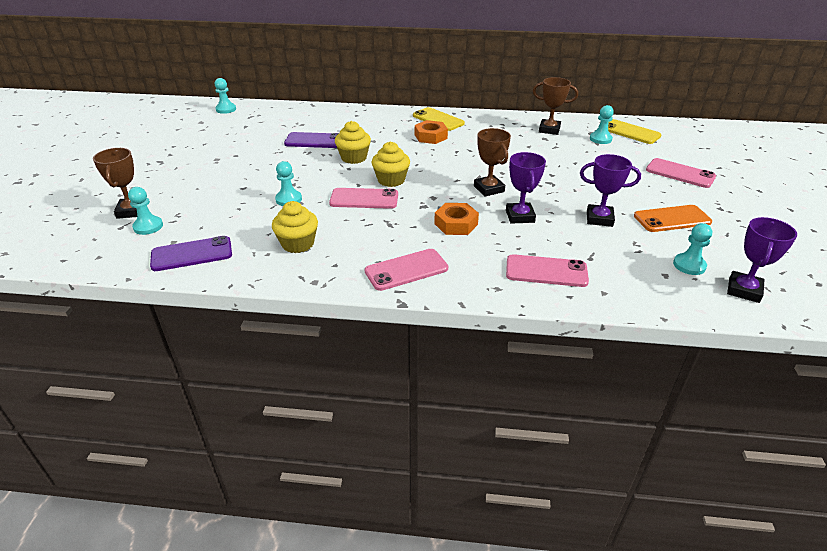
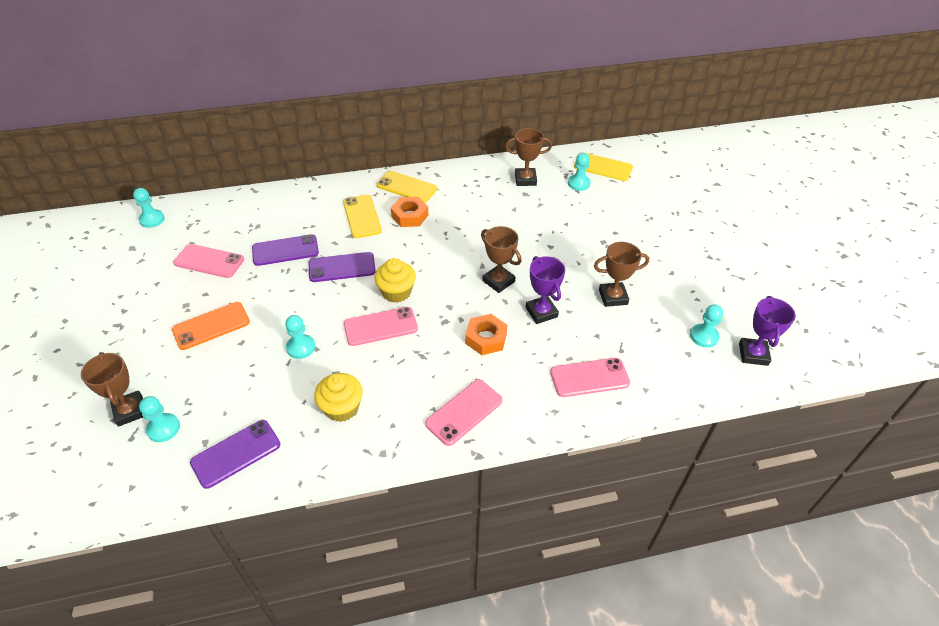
camera: 20 degrees left, 10 degrees up
yellow cupcake [335,121,371,164] -> purple phone [308,252,376,282]
purple trophy [580,154,641,227] -> brown trophy [594,242,649,307]
orange phone [634,205,712,232] -> orange phone moved to [172,302,250,350]
pink phone [646,158,716,188] -> pink phone moved to [173,244,244,278]
none -> yellow phone [343,195,382,238]

